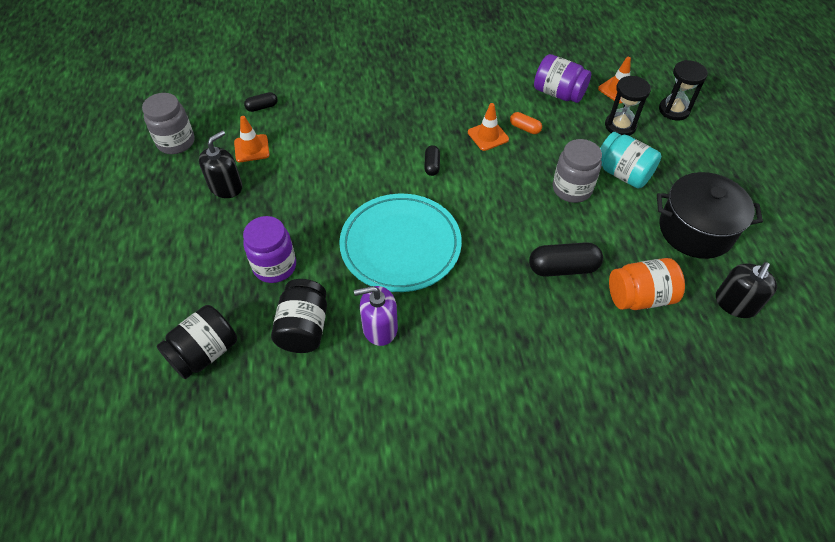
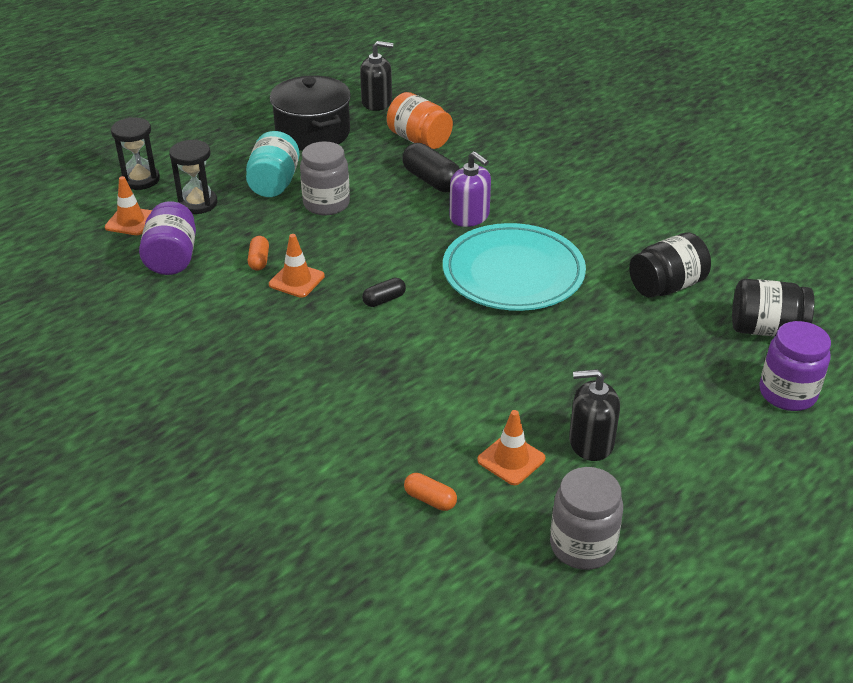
camera: 125 degrees left, 15 degrees down
purple jar [243,216,296,283] -> purple jar moved to [760,321,831,411]
black capsule [244,92,278,112] -> orange capsule [404,473,457,511]
purple soap dispenser [354,286,398,346] -> purple soap dispenser moved to [450,151,491,227]

